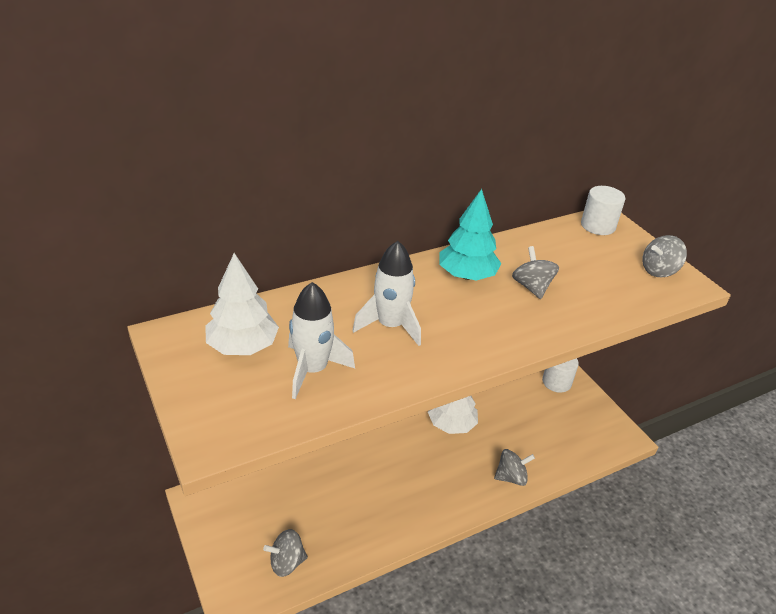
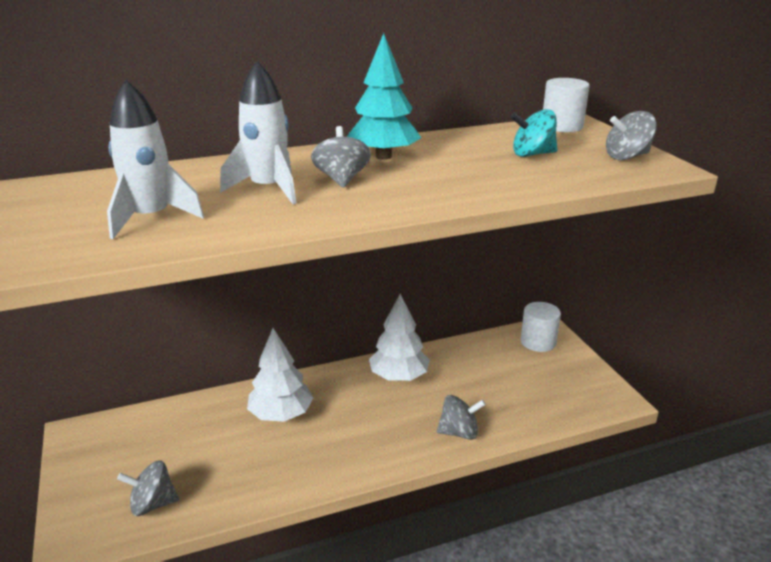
camera: 10 degrees right, 10 degrees down
white tree [205,253,279,355] -> white tree moved to [247,328,313,422]
grey spinning top [512,246,559,299] -> grey spinning top moved to [311,126,371,188]
none -> turquoise spinning top [510,109,557,157]

